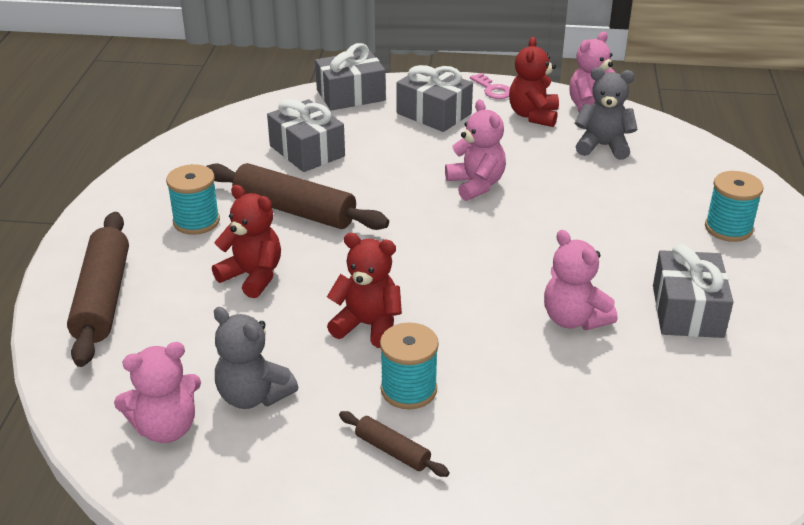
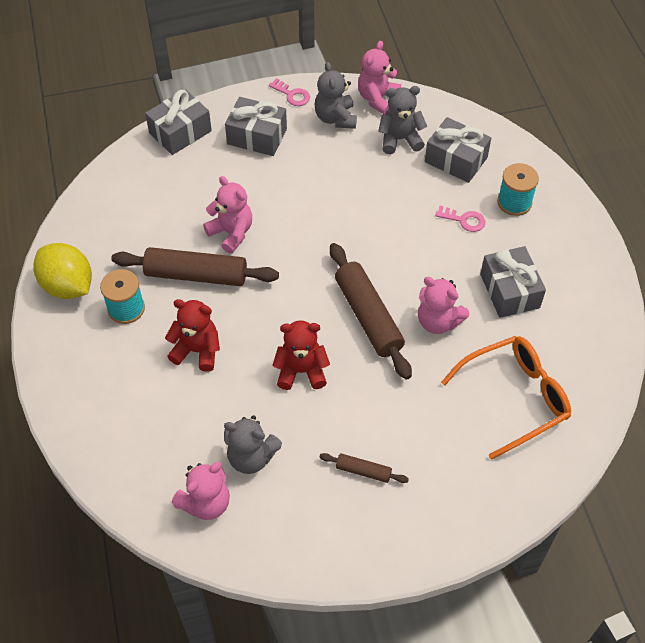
camera: 20 degrees left, 20 degrees up
brown rolling pin [67,212,129,367] -> brown rolling pin moved to [330,243,412,380]
grey gift [267,99,345,172] -> grey gift moved to [425,117,491,183]
turquoise spool [380,322,439,409] -> none
pink teddy bear [445,99,506,201] -> pink teddy bear moved to [203,176,252,254]
red teddy bear [509,37,559,127] -> grey teddy bear [315,62,357,129]
none -> yellow lemon [34,243,92,299]
none -> pink key [435,206,485,232]
none -> orange glasses [441,336,571,460]

